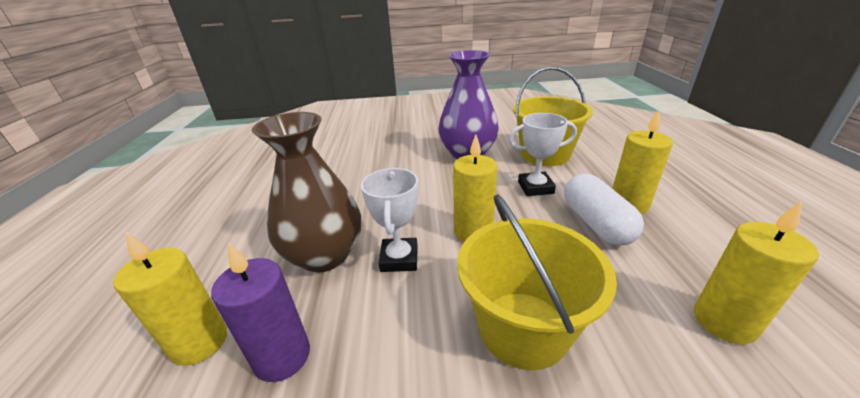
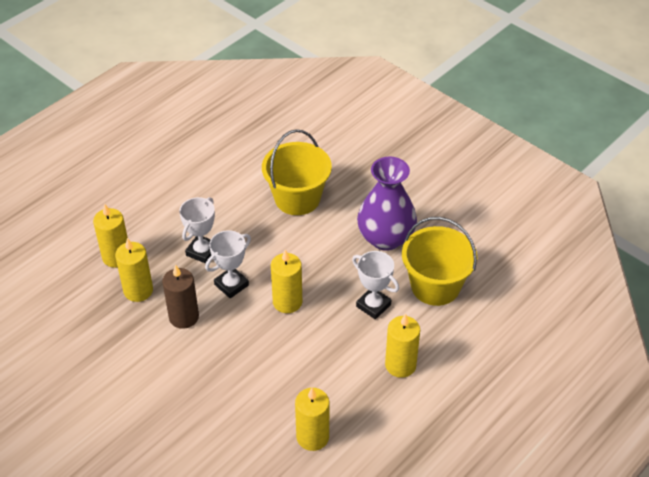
camera: 45 degrees right, 15 degrees up
purple candle [211,242,310,382] -> yellow candle [115,238,153,302]
brown vase [252,112,361,273] -> white trophy [179,197,215,263]
yellow bucket [457,194,617,370] -> yellow bucket moved to [262,129,332,215]
white capsule [564,174,644,246] -> none
none -> brown candle [162,264,199,329]

